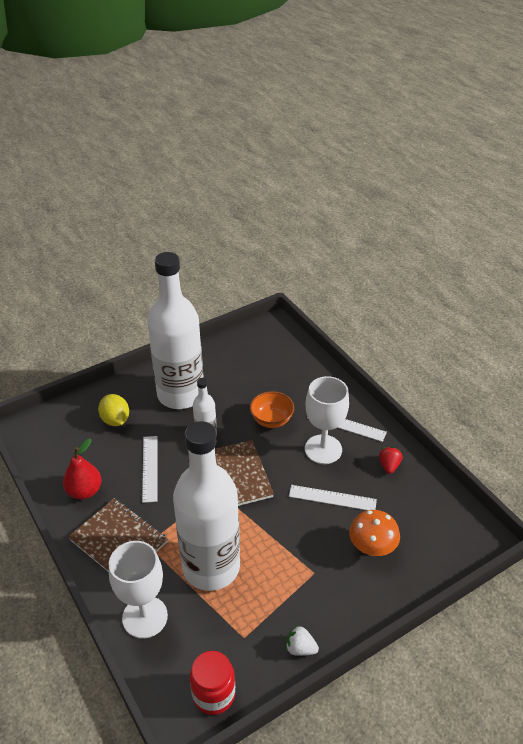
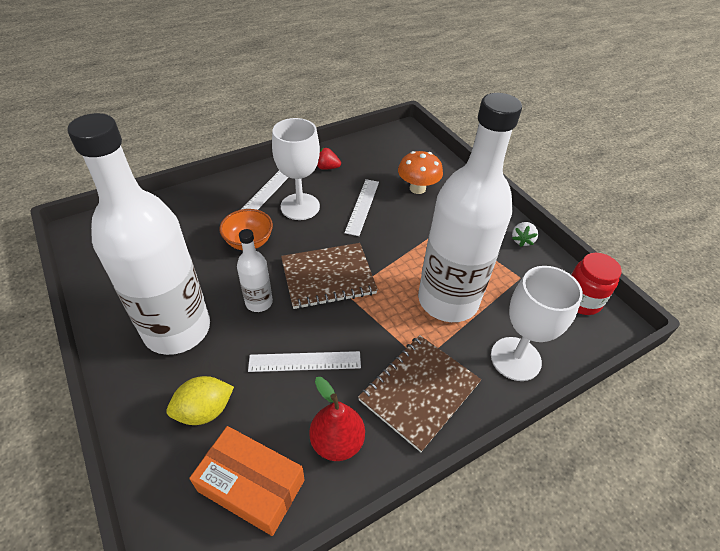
camera: 90 degrees left, 5 degrees up
none -> orange box [189,426,304,536]

